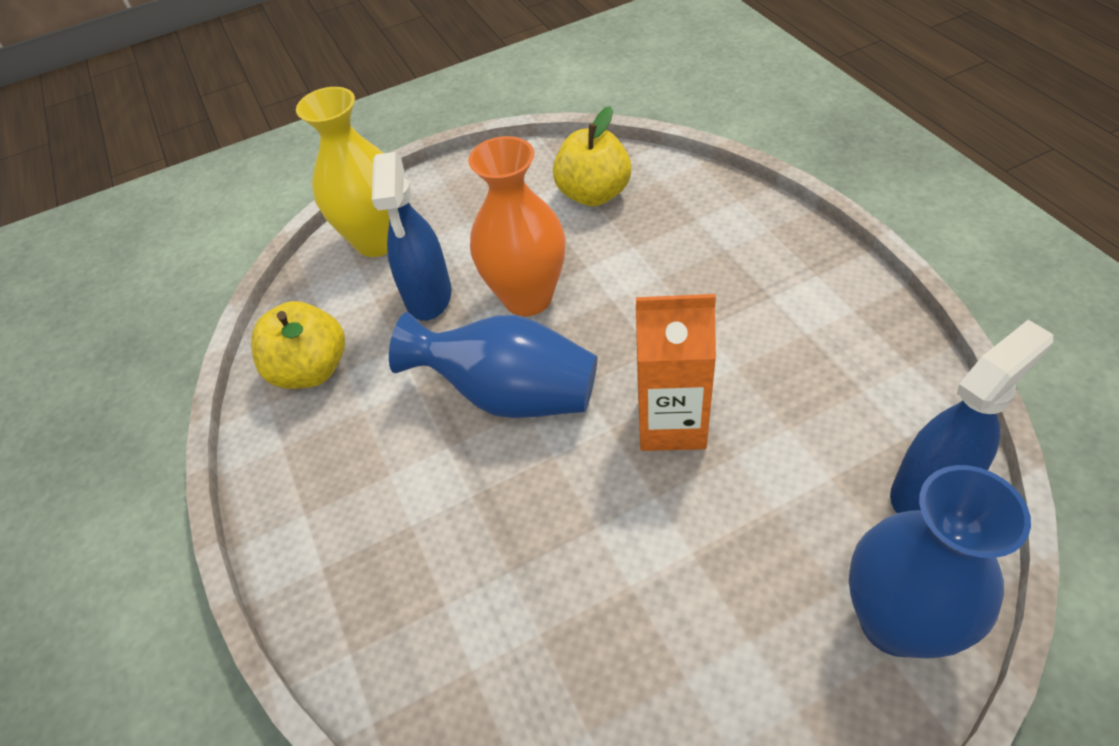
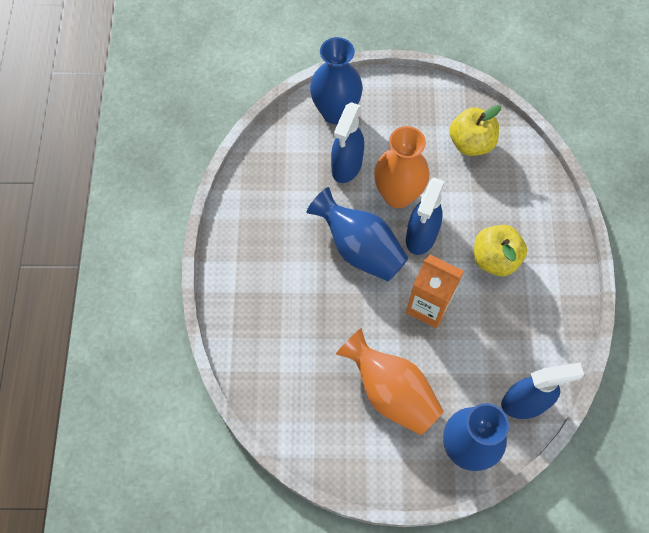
camera: 20 degrees right, 15 degrees up
yellow apple [251,301,345,389] -> yellow apple moved to [474,225,527,276]
yellow vase [296,87,389,257] -> blue vase [310,37,363,124]
none -> orange vase [336,328,444,435]
none -> blue spray bottle [406,177,445,255]

